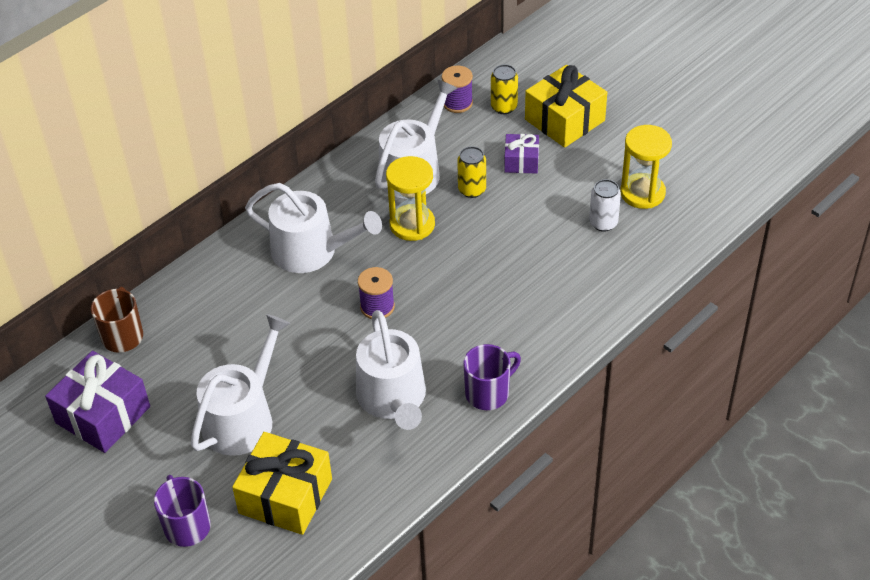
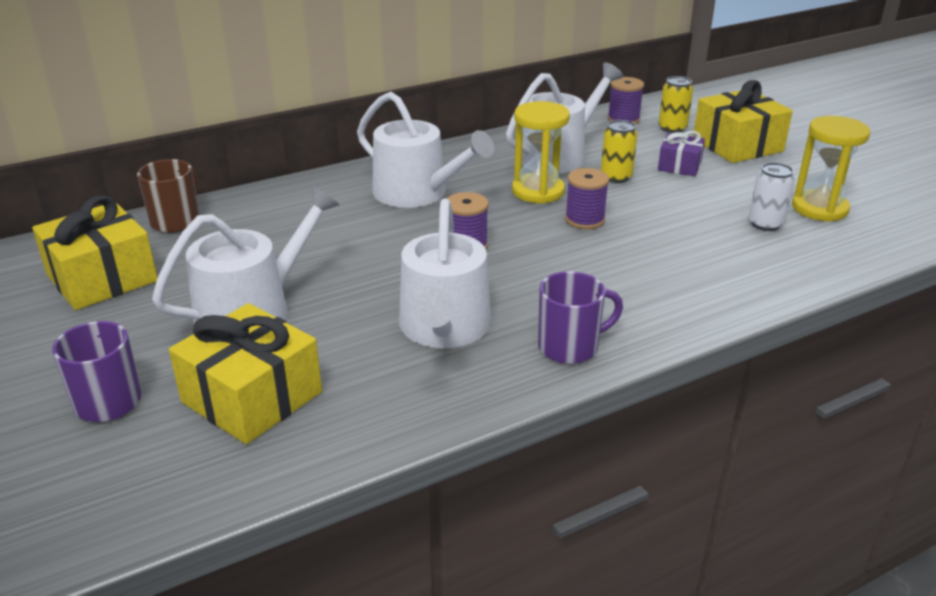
camera: 15 degrees right, 15 degrees down
purple gift [45,351,150,453] -> yellow gift [32,195,158,310]
none -> purple spool [565,168,609,229]

